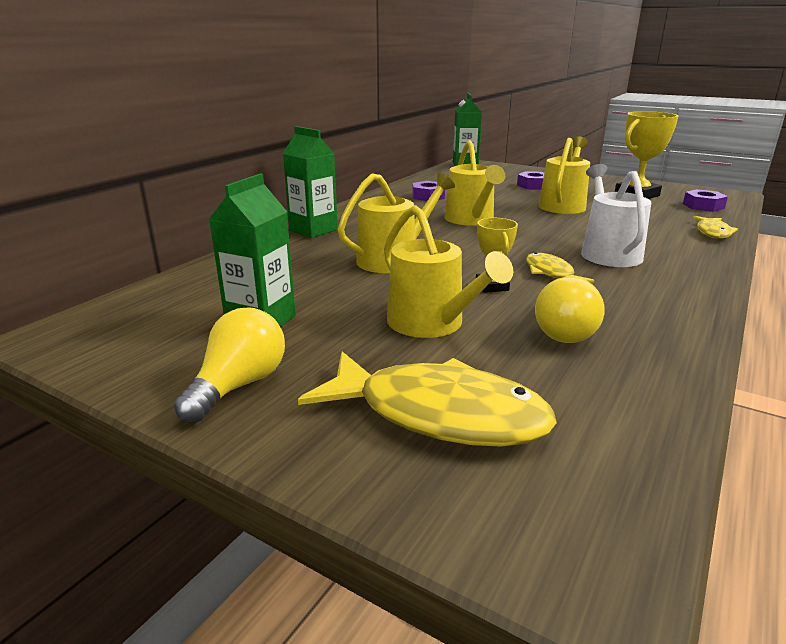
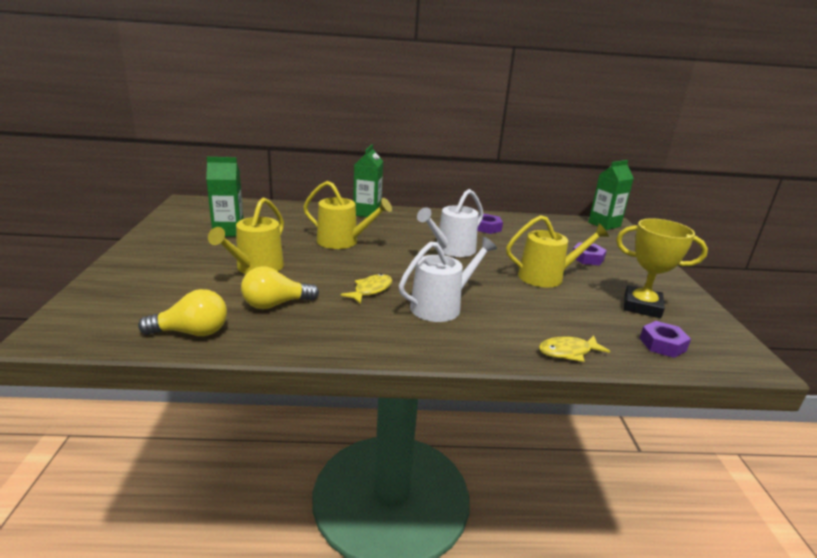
camera: 55 degrees right, 0 degrees up
yellow light bulb [174,307,285,423] -> yellow light bulb moved to [138,289,227,336]
yellow fish [298,351,557,447] -> none
yellow watering can [444,140,505,226] -> white watering can [417,189,483,257]
yellow trophy [476,218,518,293] -> none

